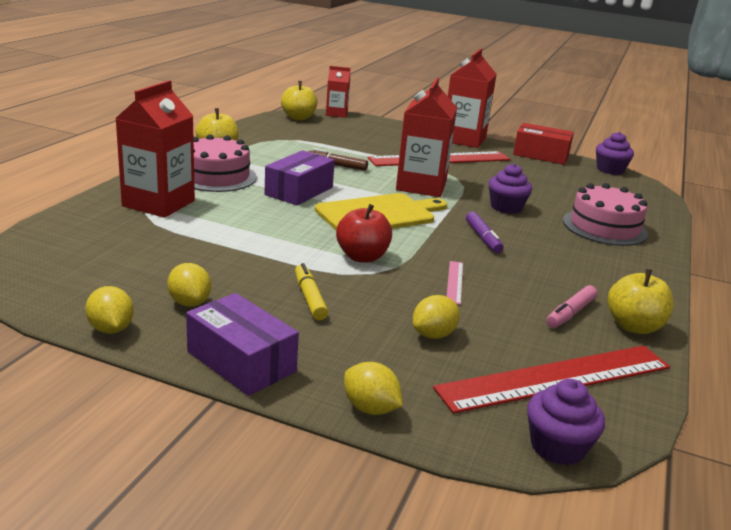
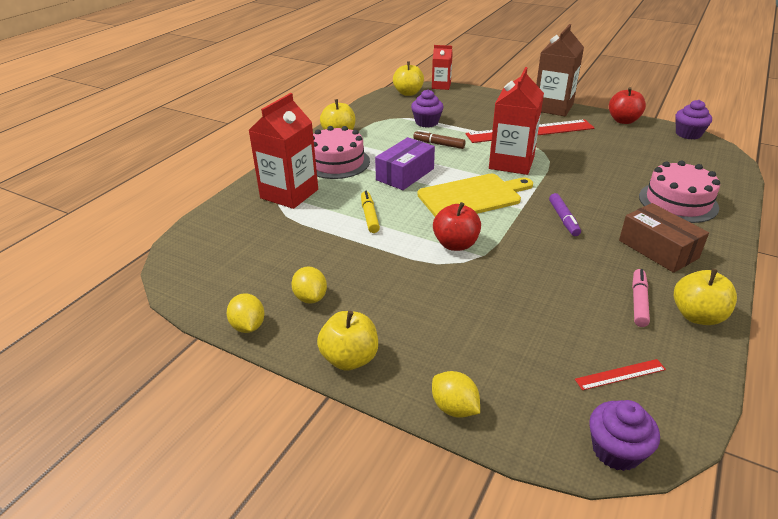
camera: 10 degrees right, 10 degrees up
purple box [186,293,299,396] -> yellow apple [317,311,378,371]
yellow marker [295,263,328,320] -> yellow marker moved to [361,191,380,233]
yellow lemon [413,295,460,339] -> none
red ruler [433,345,670,414] -> red ruler [575,359,666,390], size x0.42
pink ruler [447,261,463,305] -> none
red carton [448,48,497,148] -> brown carton [536,24,584,116]
purple cupcake [488,163,532,214] -> purple cupcake moved to [411,89,444,127]
red box [513,123,574,165] -> red apple [609,87,646,124]
pink marker [546,285,597,328] -> pink marker turned 150 degrees clockwise [632,269,650,327]
none -> brown box [619,203,709,273]

